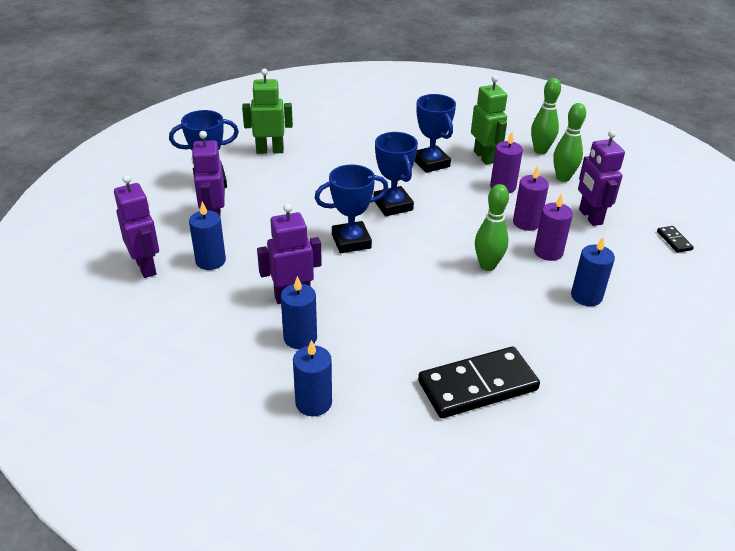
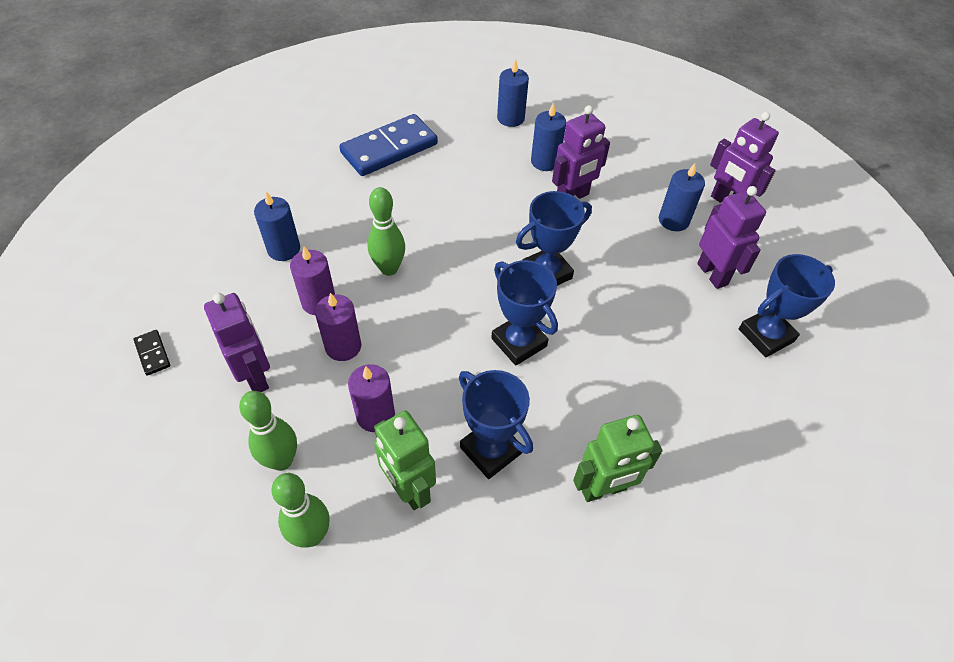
camera: 165 degrees right, 15 degrees up
green robot [242,68,293,154] -> green robot moved to [573,415,663,502]
black domino [418,346,540,418] -> blue domino [339,114,438,176]

